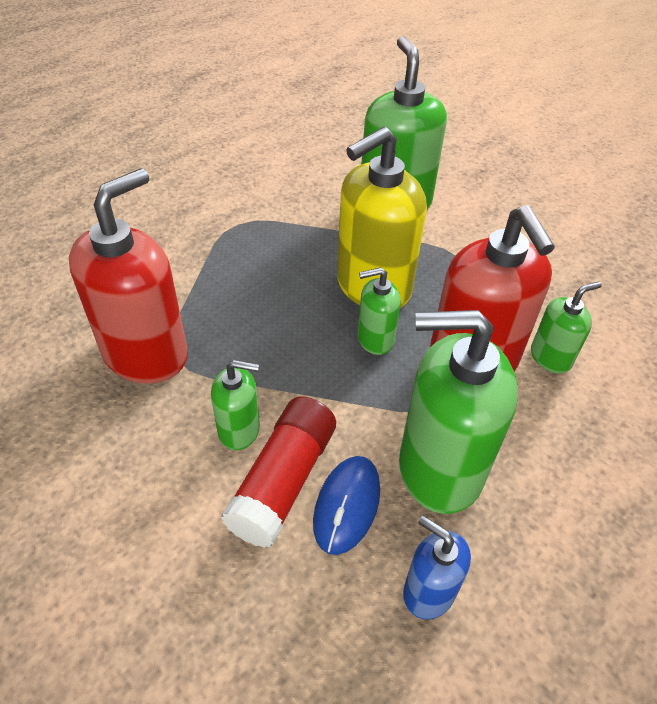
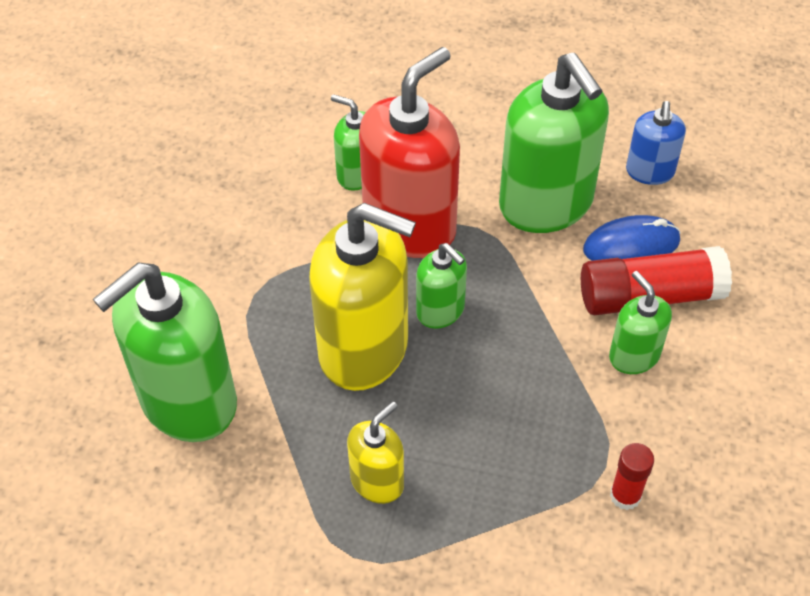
camera: 120 degrees left, 5 degrees up
red soap dispenser [69,168,188,384] -> red glue stick [610,443,654,510]
none -> yellow soap dispenser [347,401,404,504]

